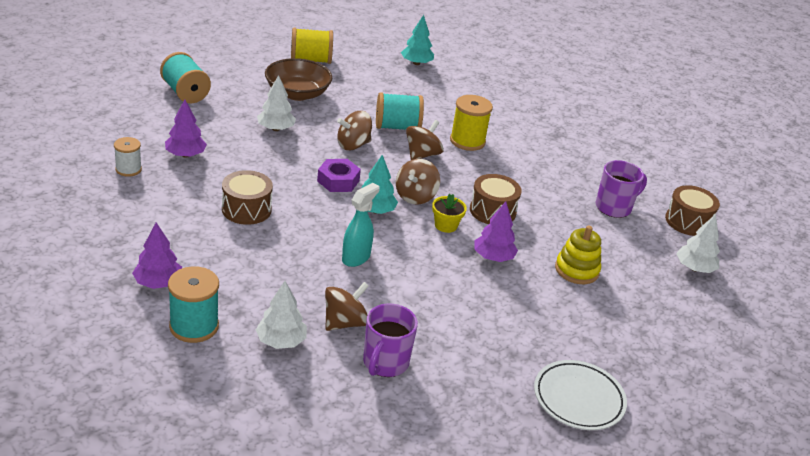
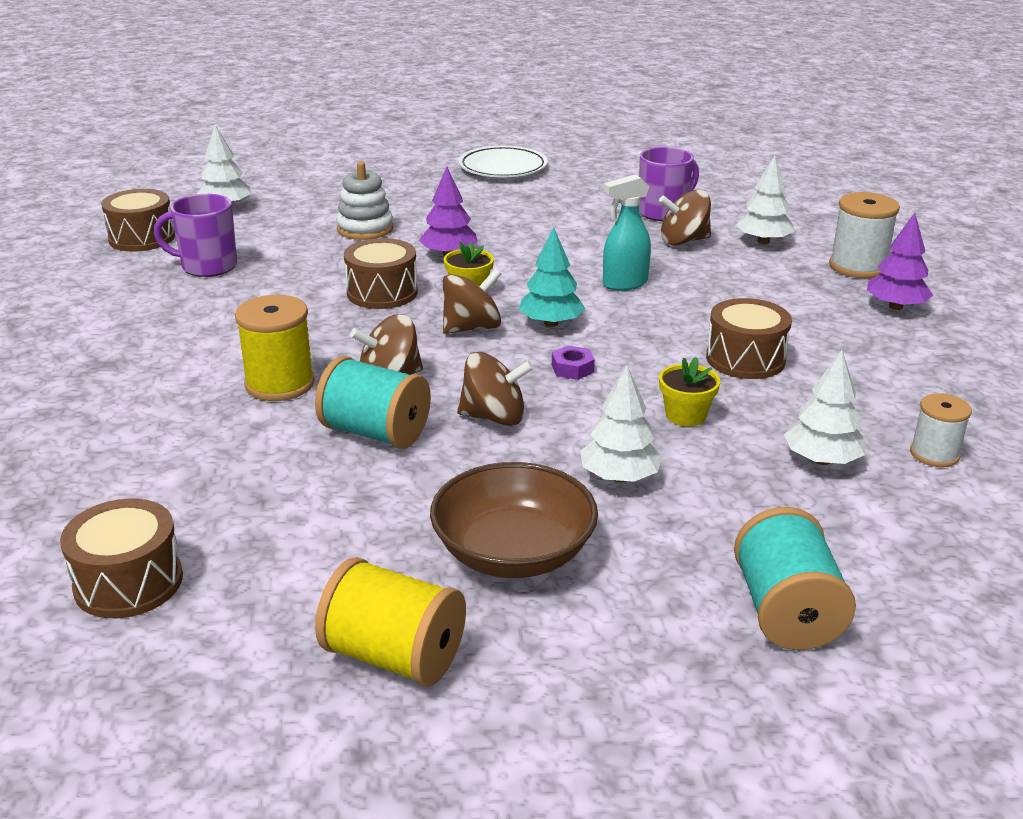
camera: 145 degrees left, 5 degrees down
purple tree [165,99,207,158] -> white tree [784,350,866,465]
turquoise spool [168,266,219,343] -> white spool [829,192,900,278]
purple nut [317,159,361,192] -> purple nut [552,345,595,380], size x0.61
turquoise tree [401,15,434,65] -> brown drum [60,498,183,618]
yellow stacking toy [555,226,601,284] -> white stacking toy [336,162,393,240]
none -> yellow flower pot [659,357,720,426]

